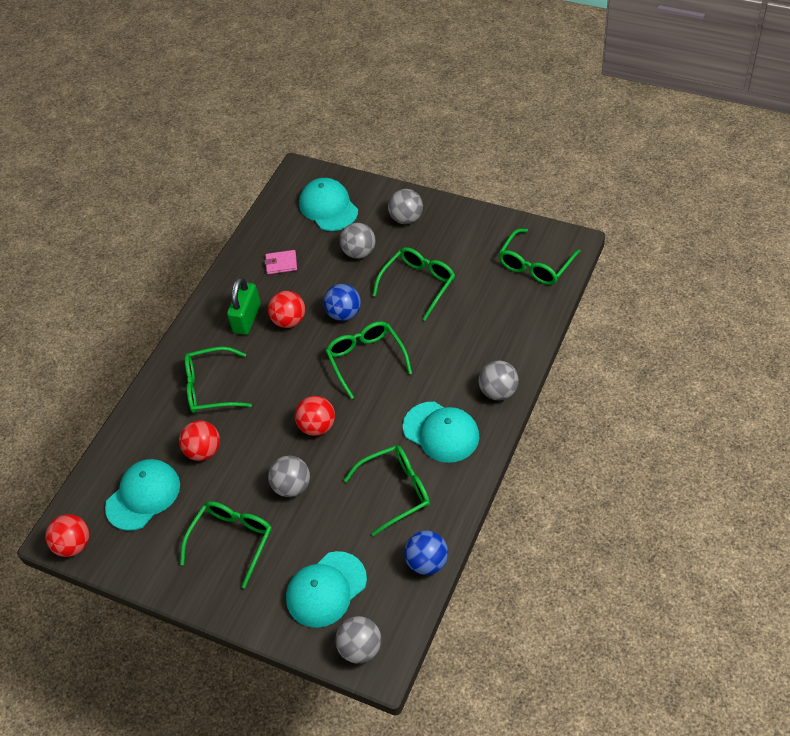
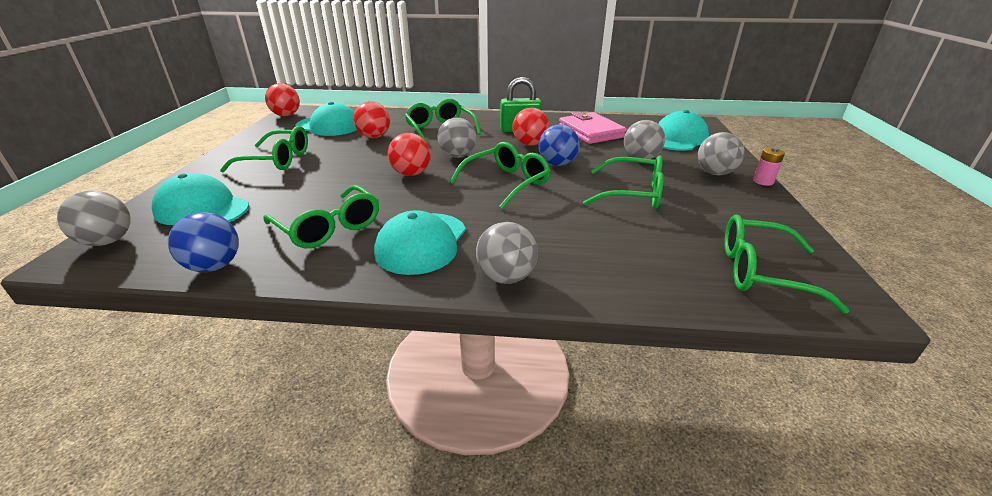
camera: 65 degrees right, 20 degrees down
pink wallet [265,250,297,274] -> pink wallet [559,112,627,144], size x1.91
grey ball [268,456,310,497] -> grey ball moved to [438,118,477,158]
none -> pink battery [753,147,785,186]

